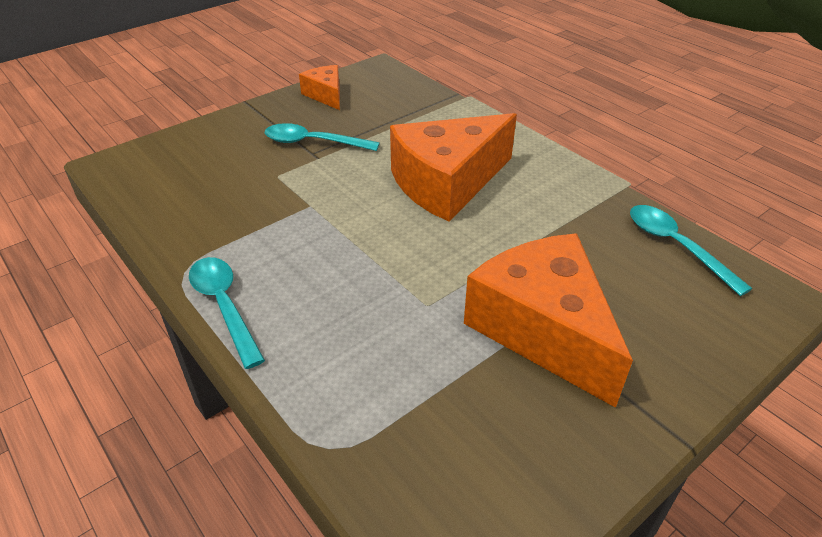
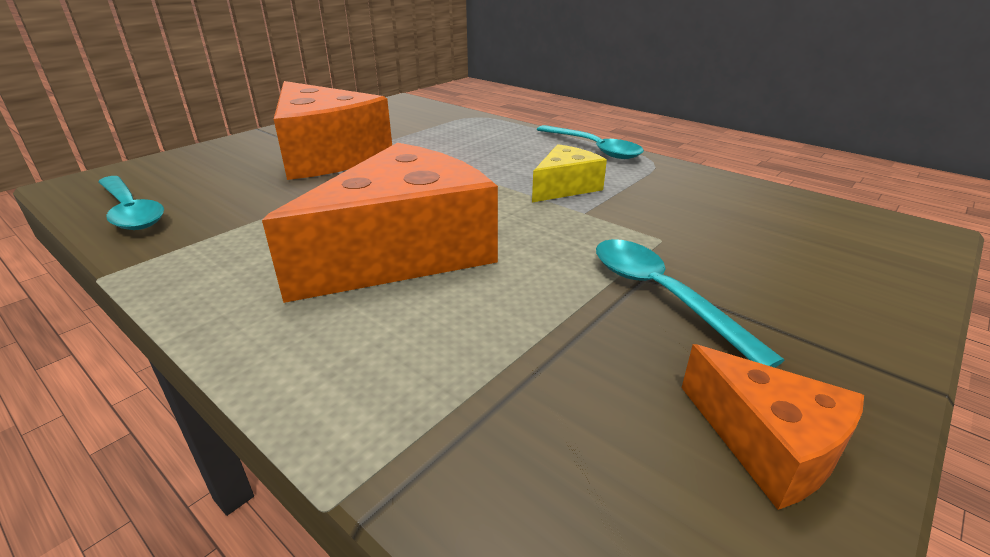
camera: 170 degrees right, 10 degrees down
turquoise spoon [265,123,380,151] -> turquoise spoon turned 120 degrees counterclockwise [596,239,784,368]
none -> yellow cheese [532,144,607,202]

